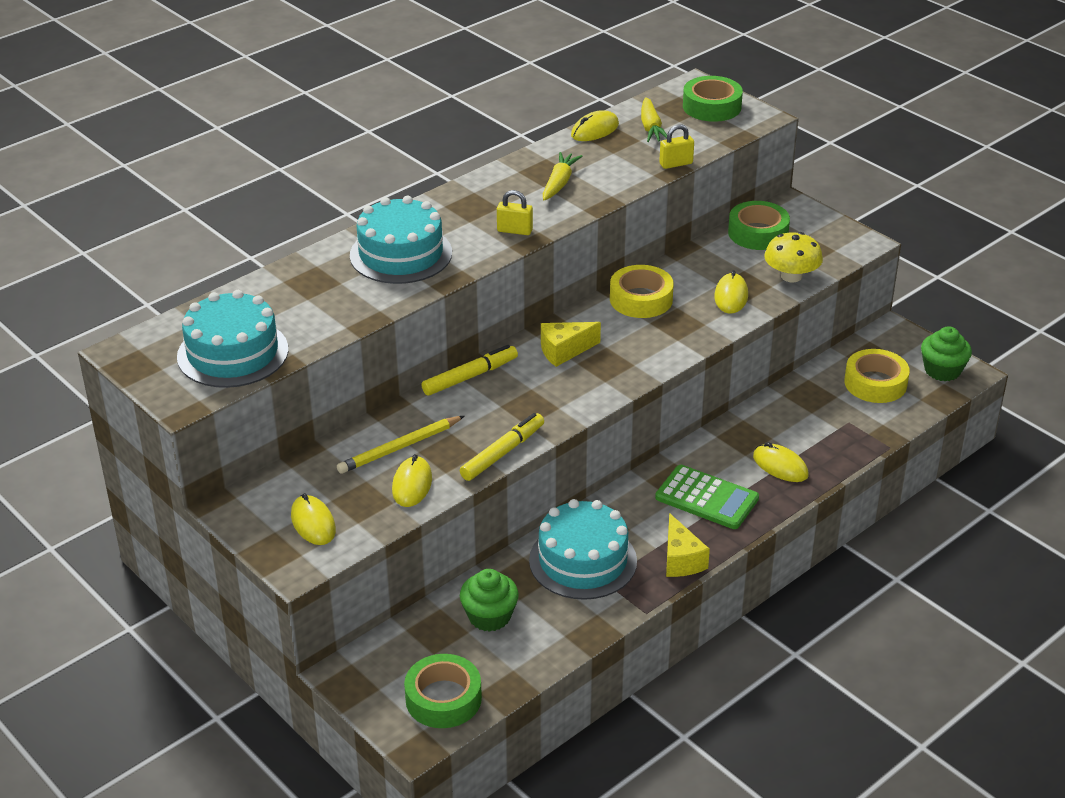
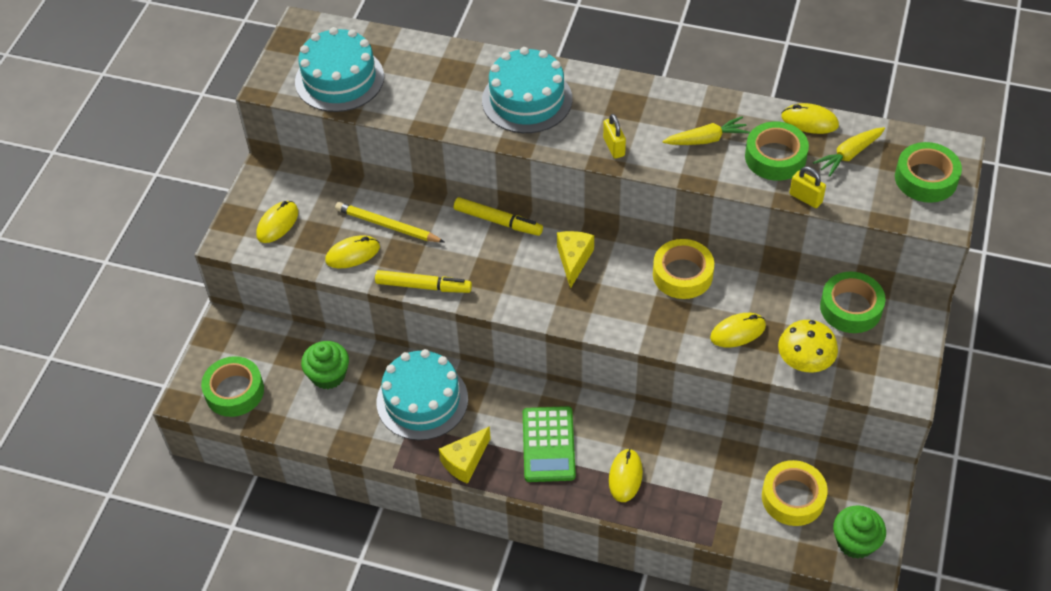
camera: 60 degrees right, 15 degrees up
yellow cheese [541,322,601,367] -> yellow cheese turned 60 degrees clockwise [557,231,594,289]
none -> green tape [745,121,809,181]

